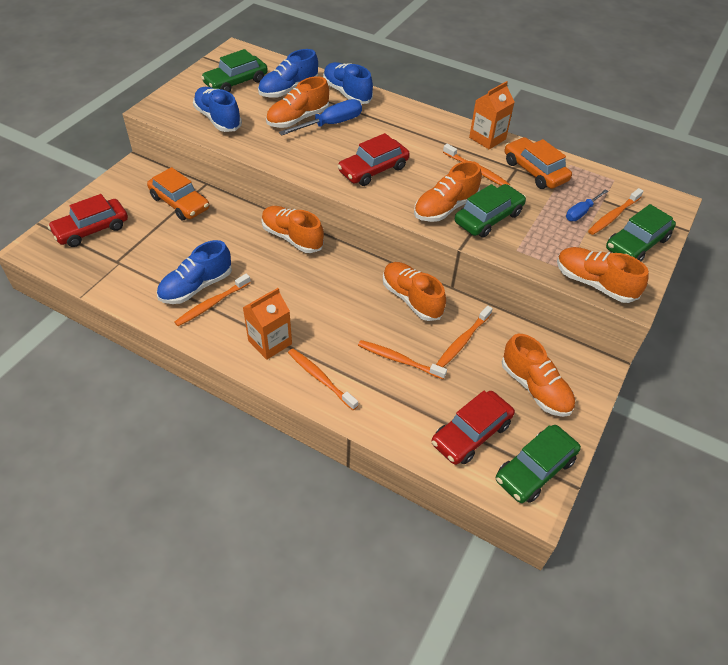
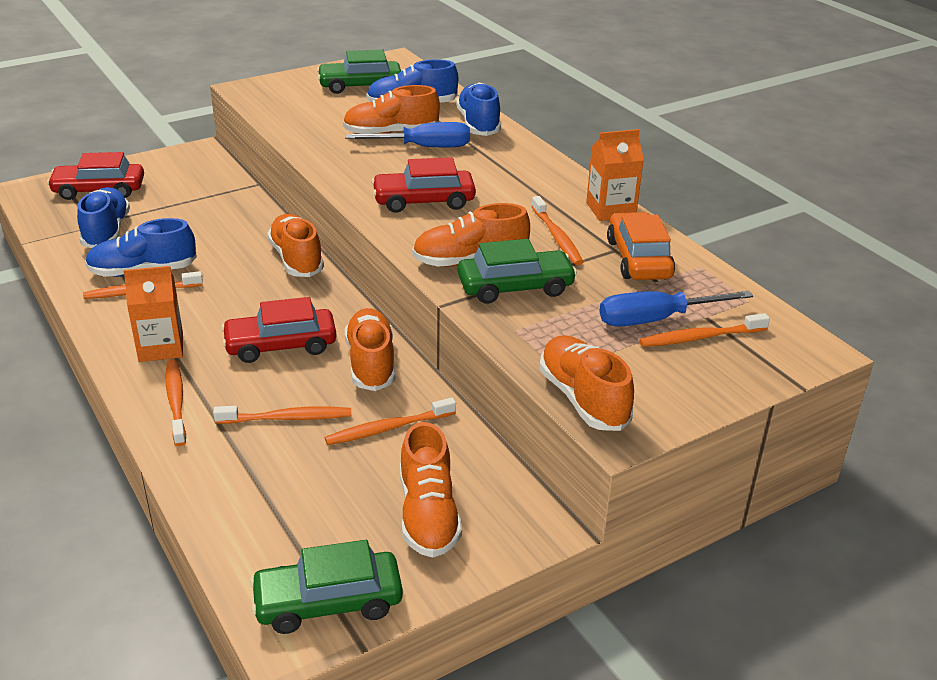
camera: 30 degrees right, 15 degrees down
orange car [147,167,209,220] -> none
blue shoe [193,87,242,132] -> blue shoe moved to [77,187,130,248]
orange toothbrush [358,340,447,380] -> orange toothbrush turned 120 degrees clockwise [213,406,351,424]
red car [431,391,515,465] -> red car moved to [221,297,337,363]
blue screwdriver [566,189,608,221] -> blue screwdriver [600,291,753,327], size x1.60
green car [606,204,676,261] -> none

